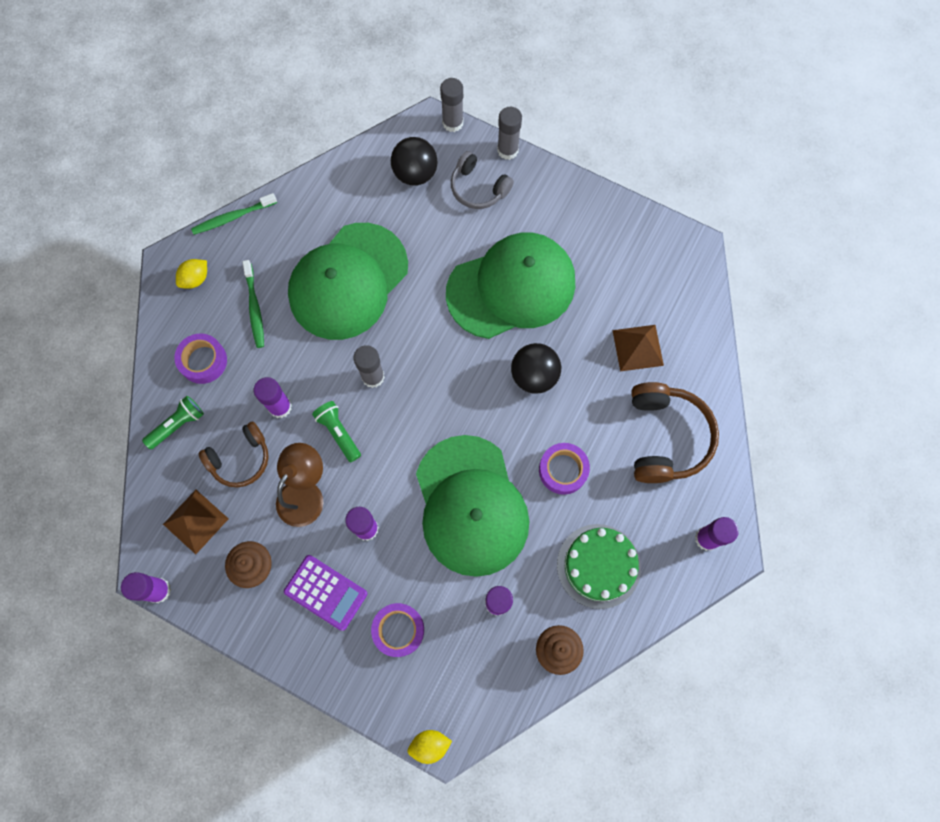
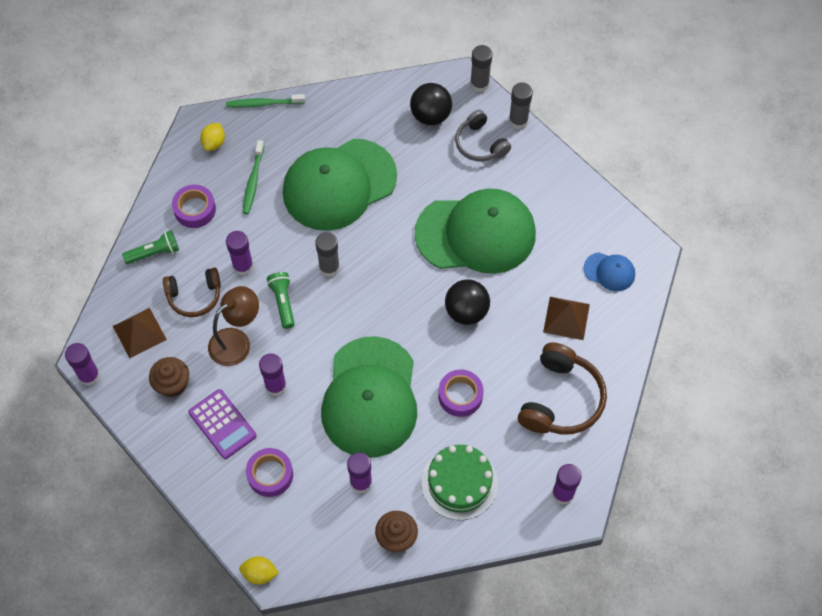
camera: 20 degrees right, 10 degrees down
yellow lemon [176,259,207,289] -> yellow lemon turned 45 degrees counterclockwise [200,123,225,151]
none -> blue cap [584,252,635,291]

